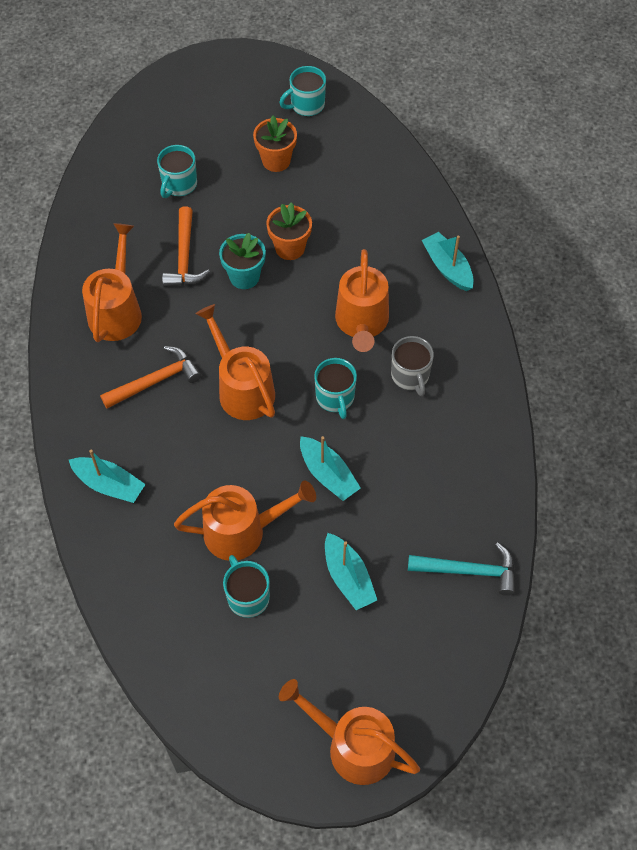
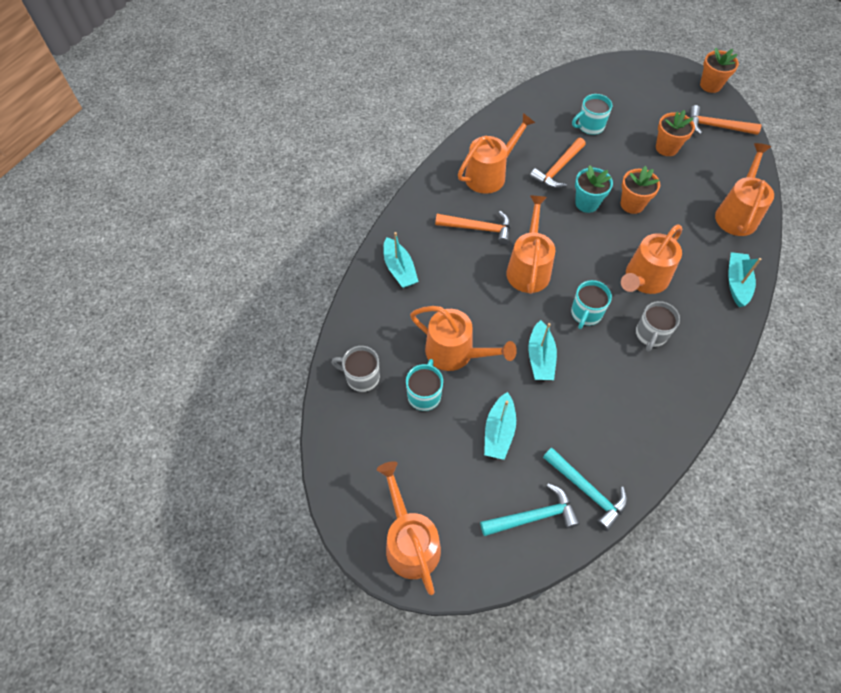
camera: 40 degrees right, 0 degrees up
turquoise mug [279,66,326,116] -> orange hammer [689,105,761,135]
none -> grey mug [331,346,380,392]
none -> turquoise hammer [480,483,580,536]
none -> orange flower pot [700,48,739,93]
none -> orange watering can [715,143,774,236]

